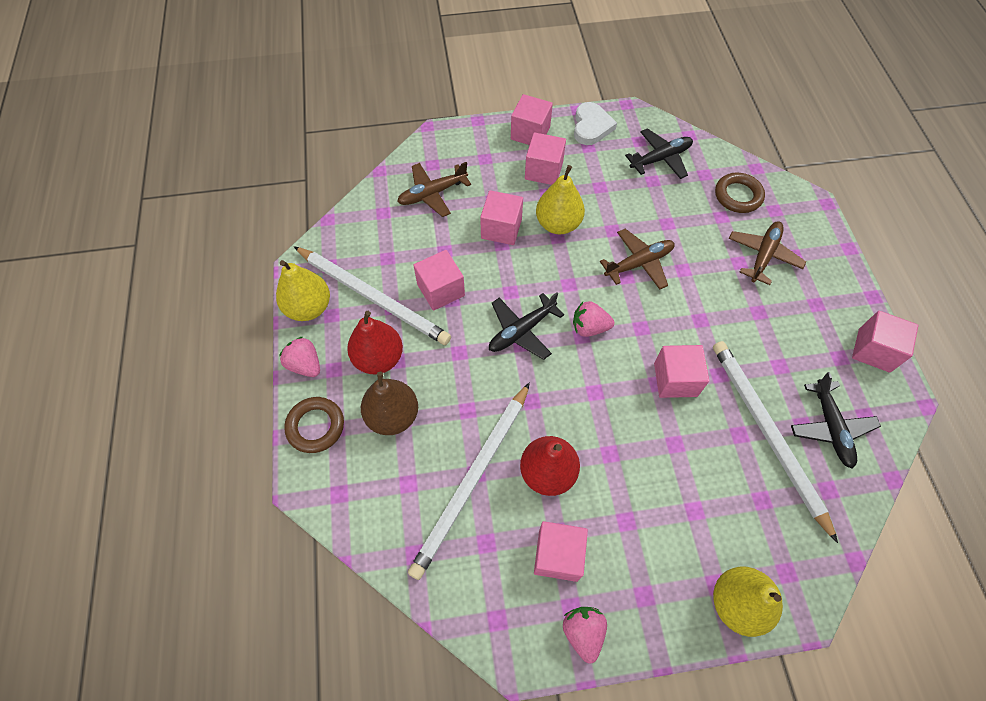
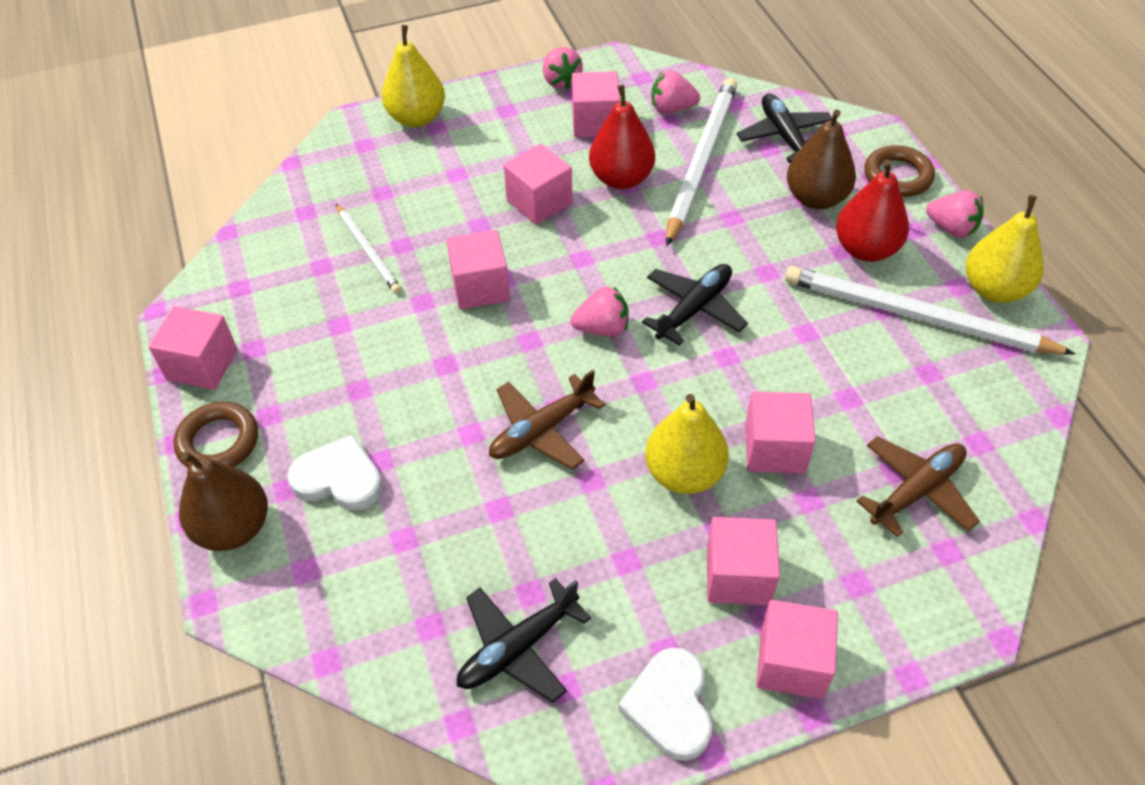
camera: 170 degrees right, 10 degrees down
pink cube [413,250,465,311] -> pink cube moved to [504,144,573,225]
white pencil [713,341,838,543] -> white pencil [336,204,401,294], size x0.54
brown ring [715,173,765,213] -> brown ring moved to [173,402,258,468]
brown plane [729,221,806,285] -> white heart [287,434,383,511]
black plane [791,372,881,469] -> black plane moved to [737,94,832,163]
none -> brown pear [179,452,268,551]
none -> pink strawberry [651,70,700,114]

